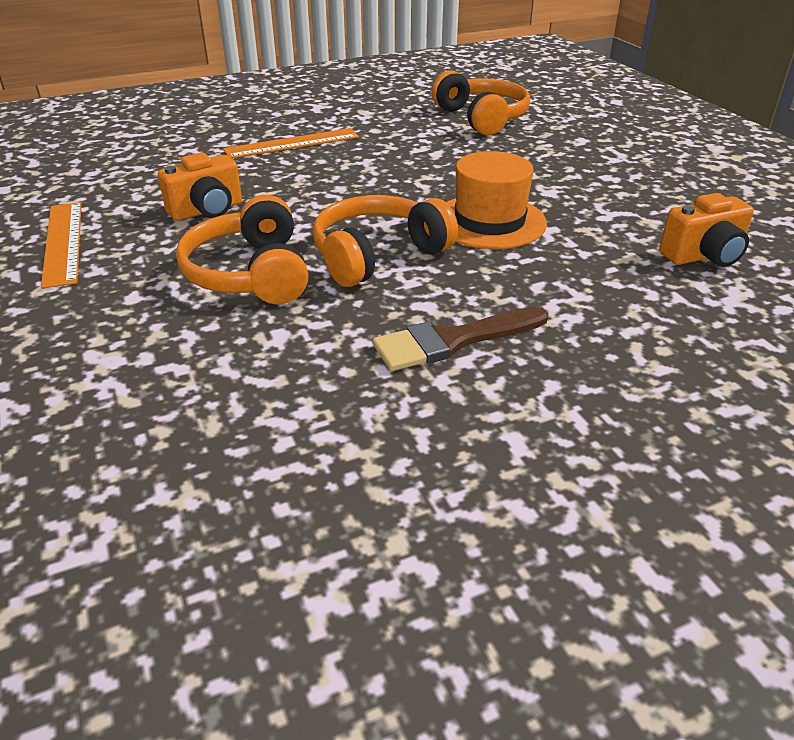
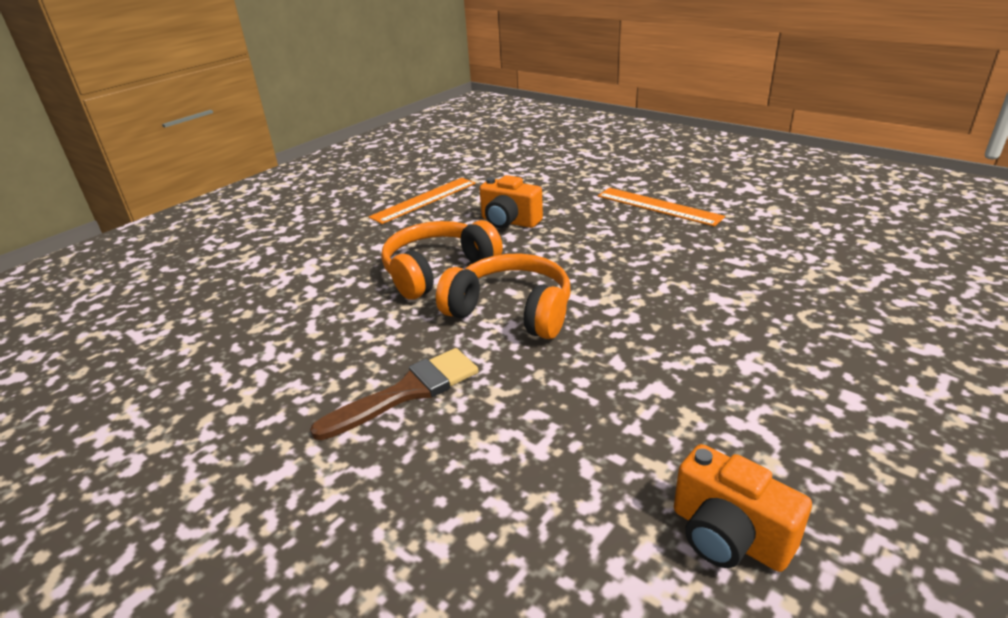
camera: 65 degrees right, 5 degrees down
brown brush [373,307,548,371] -> brown brush turned 105 degrees clockwise [310,348,478,440]
orange headphones [432,71,530,135] -> none
orange hat [446,151,547,249] -> none

